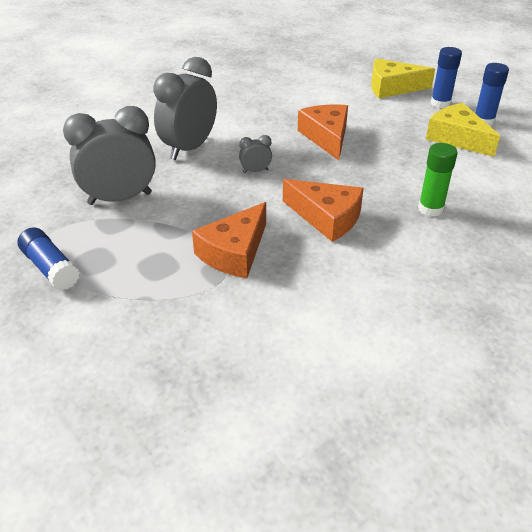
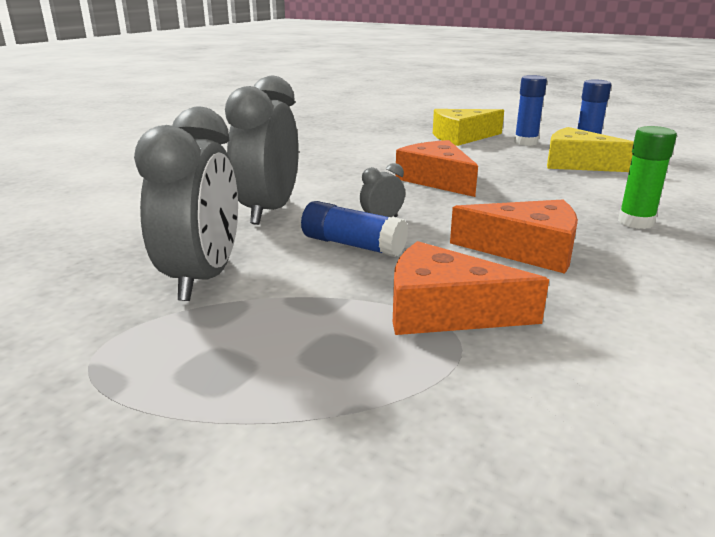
camera: 20 degrees left, 15 degrees down
blue glue stick [18,227,80,290] -> blue glue stick moved to [301,201,408,257]
grey clock [63,106,156,205] -> grey clock turned 135 degrees clockwise [134,106,238,301]
orange cheese [192,202,266,278] -> orange cheese turned 90 degrees clockwise [393,241,549,335]

